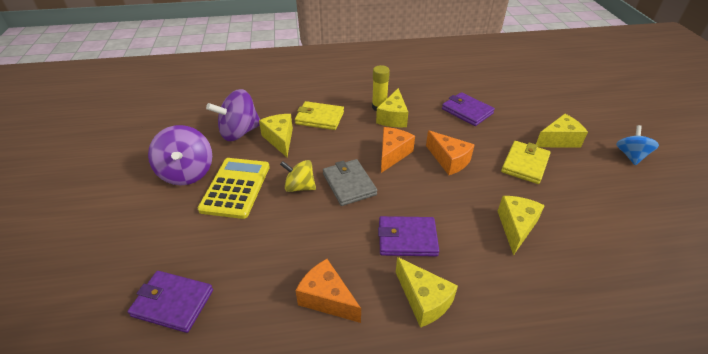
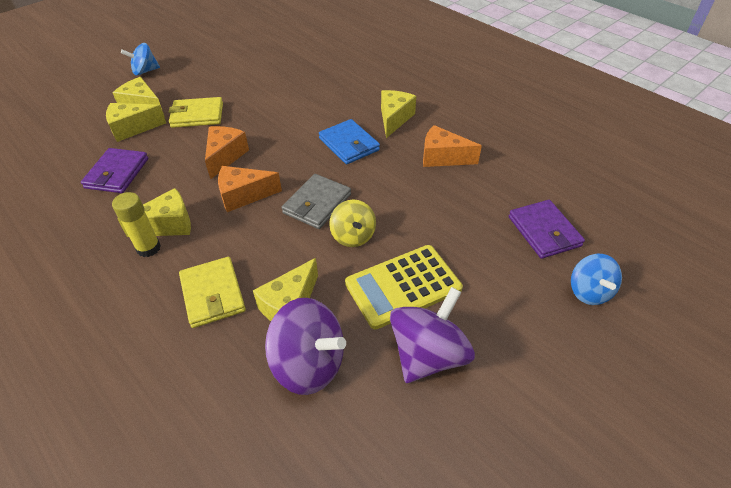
camera: 125 degrees left, 5 degrees up
orange cheese [295,259,361,323] -> orange cheese turned 105 degrees clockwise [423,125,482,167]
purple wallet [378,216,439,257] -> blue wallet [319,119,380,164]
yellow cheese [498,196,545,256] -> yellow cheese moved to [106,103,166,142]
none -> blue spinning top [571,254,622,305]

